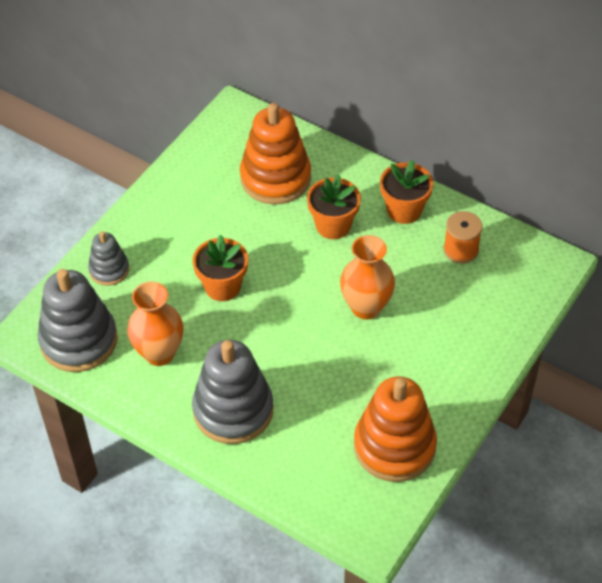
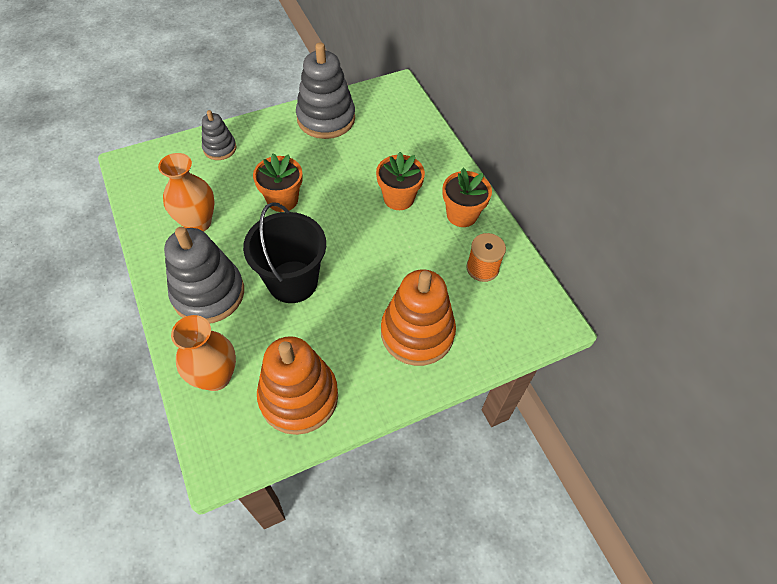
camera: 30 degrees right, 5 degrees up
grey stacking toy [37,269,117,372] -> grey stacking toy moved to [296,42,355,139]
orange stacking toy [240,103,311,204] -> orange stacking toy moved to [381,269,456,366]
orange vase [340,235,395,320] -> orange vase moved to [171,315,236,391]
none -> black bucket [243,202,326,303]

